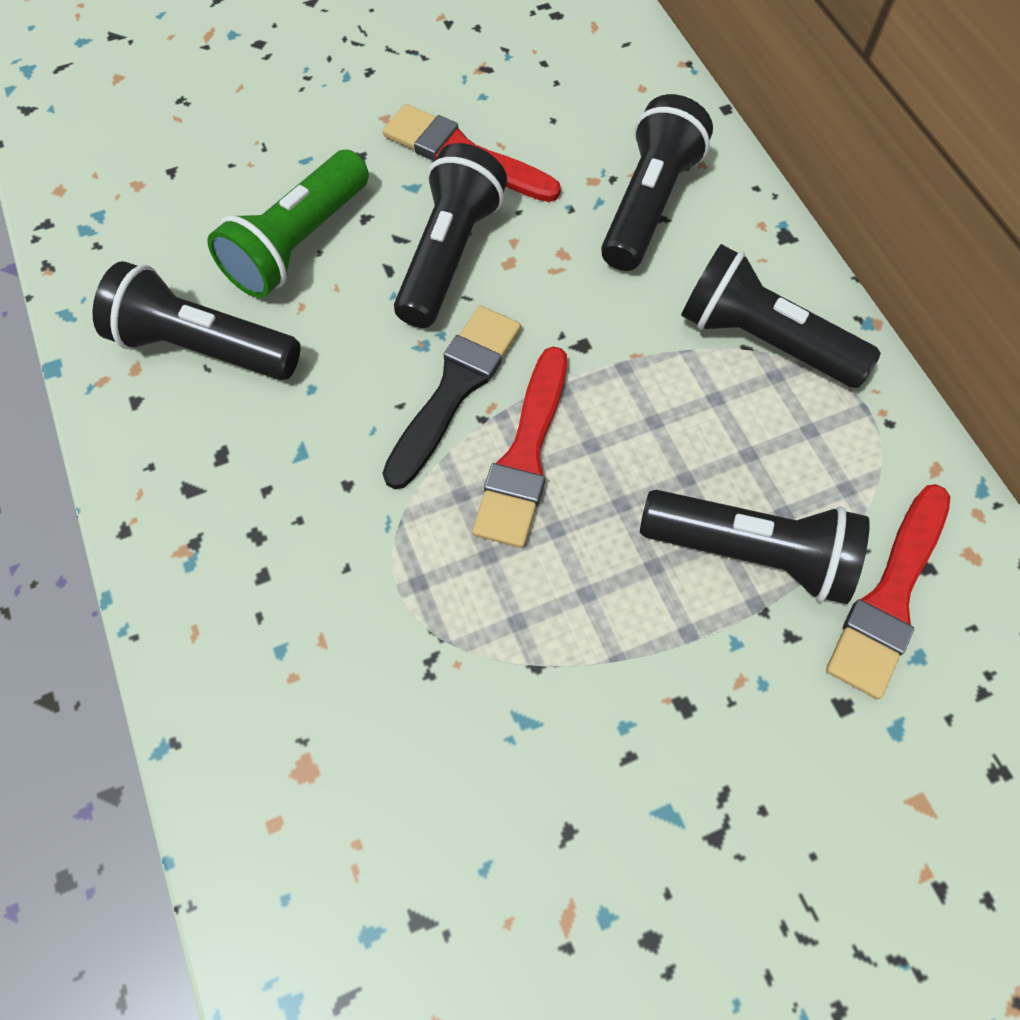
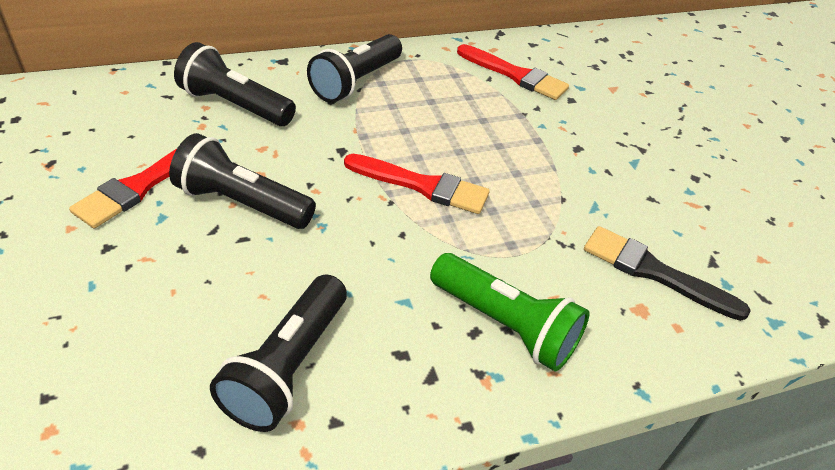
camera: 90 degrees left, 20 degrees down
green flashlight [207,150,369,298] -> green flashlight moved to [430,253,589,371]
black brush [382,306,521,489] -> black brush moved to [584,226,751,321]
black flashlight [640,490,870,604] -> none

